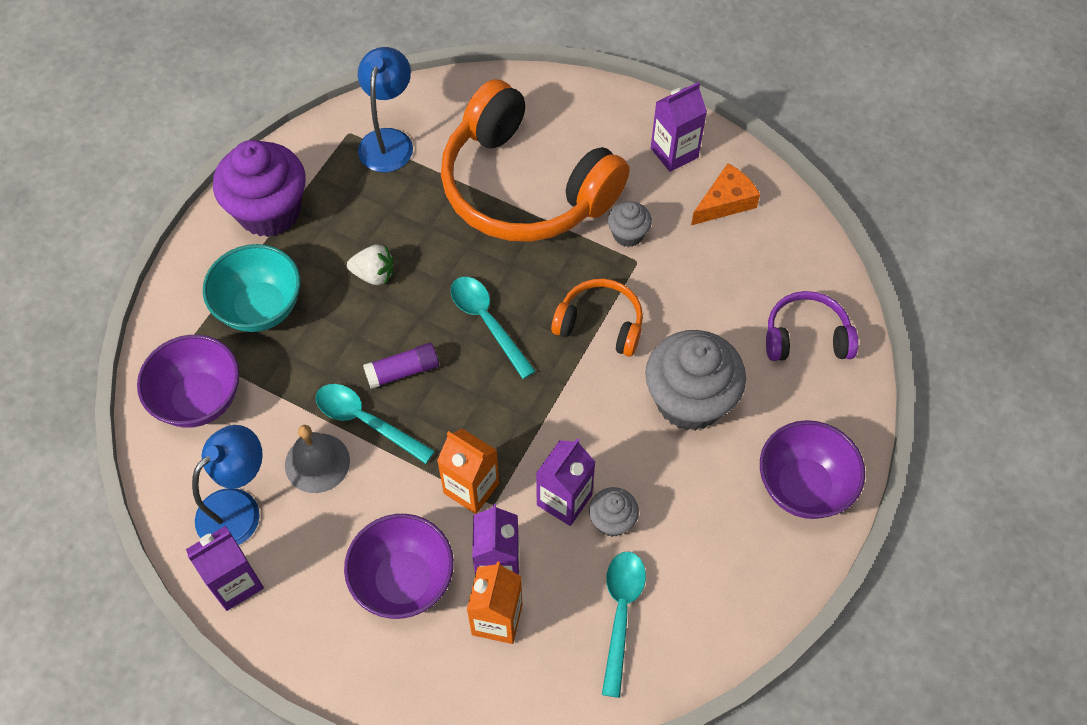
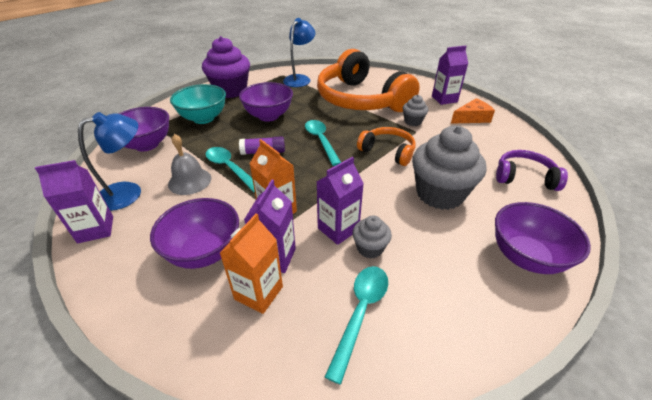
camera: 15 degrees right, 20 degrees down
white strawberry [347,245,393,285] -> purple bowl [239,82,293,122]

